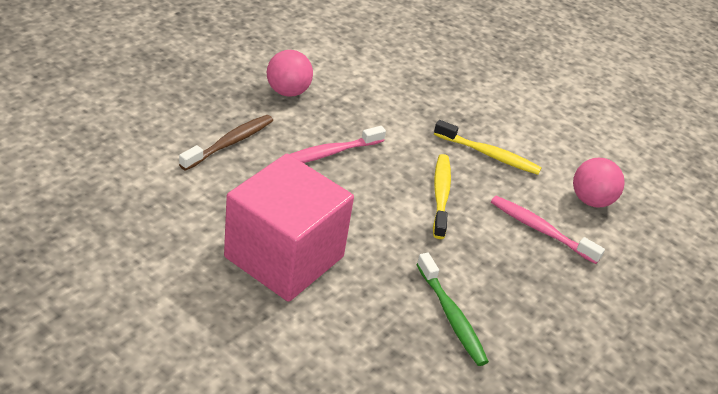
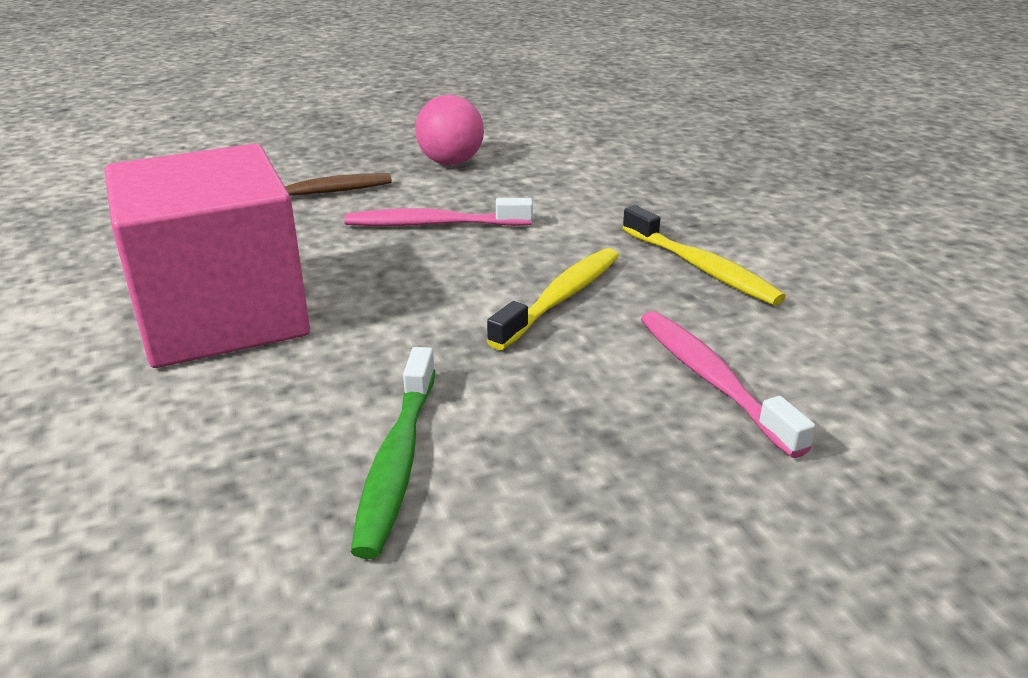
camera: 35 degrees right, 10 degrees down
pink ball [573,158,625,207] -> none

